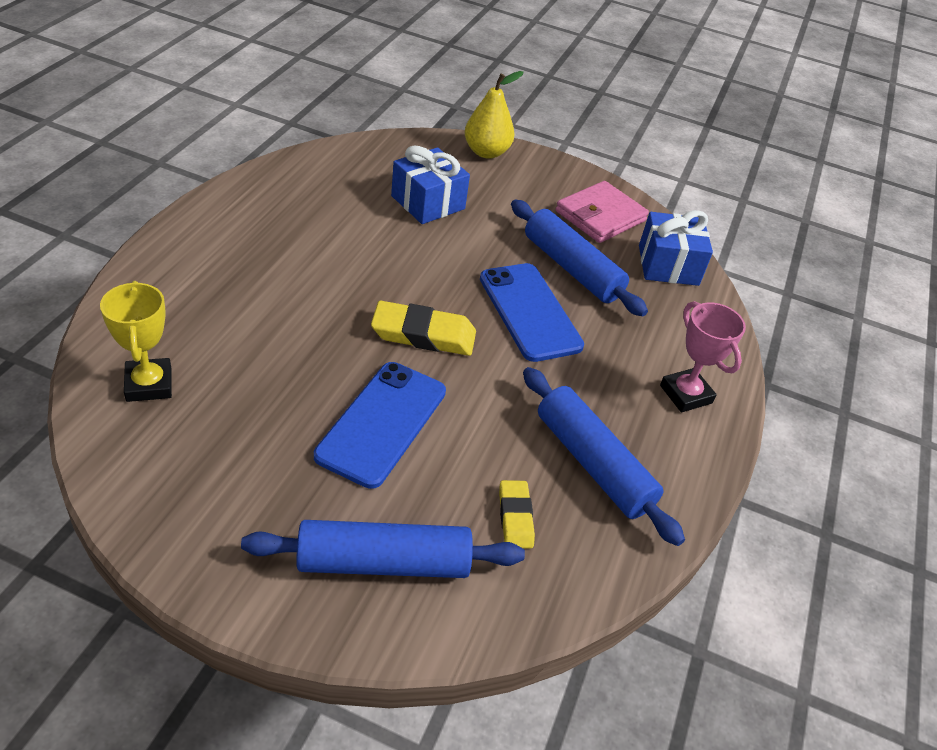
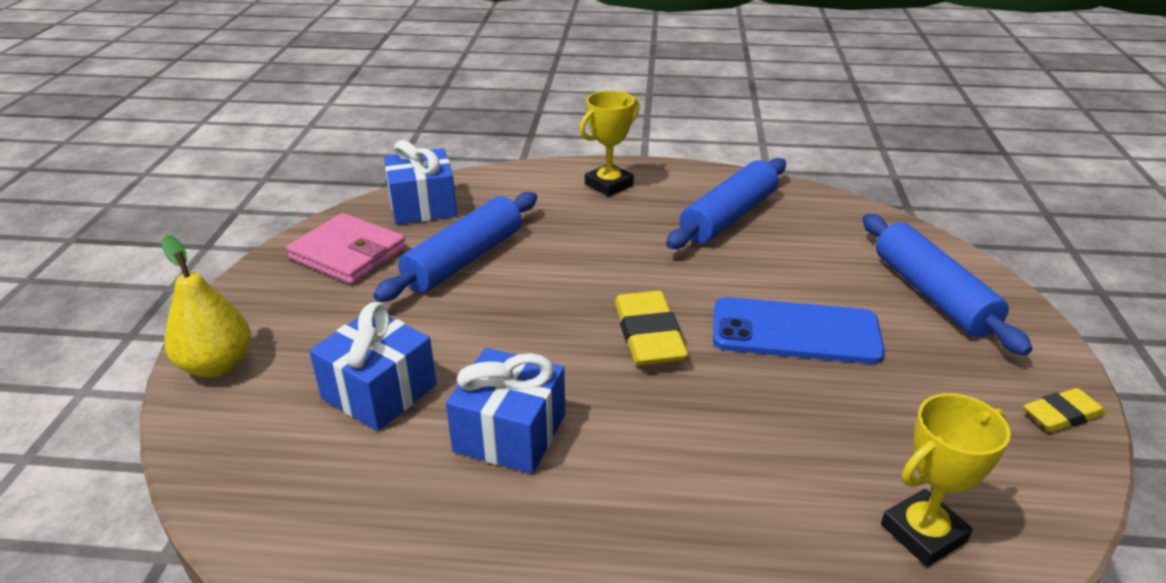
camera: 100 degrees left, 10 degrees down
blue phone [480,263,584,362] -> none
yellow eraser [499,480,535,548] -> yellow eraser moved to [1024,388,1105,432]
pink trophy [660,301,746,412] -> yellow trophy [579,91,640,196]
none -> blue gift [446,348,565,474]

